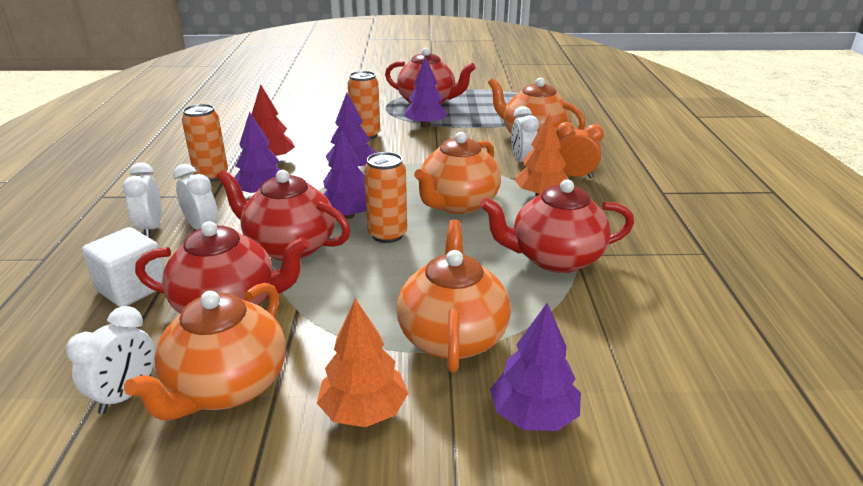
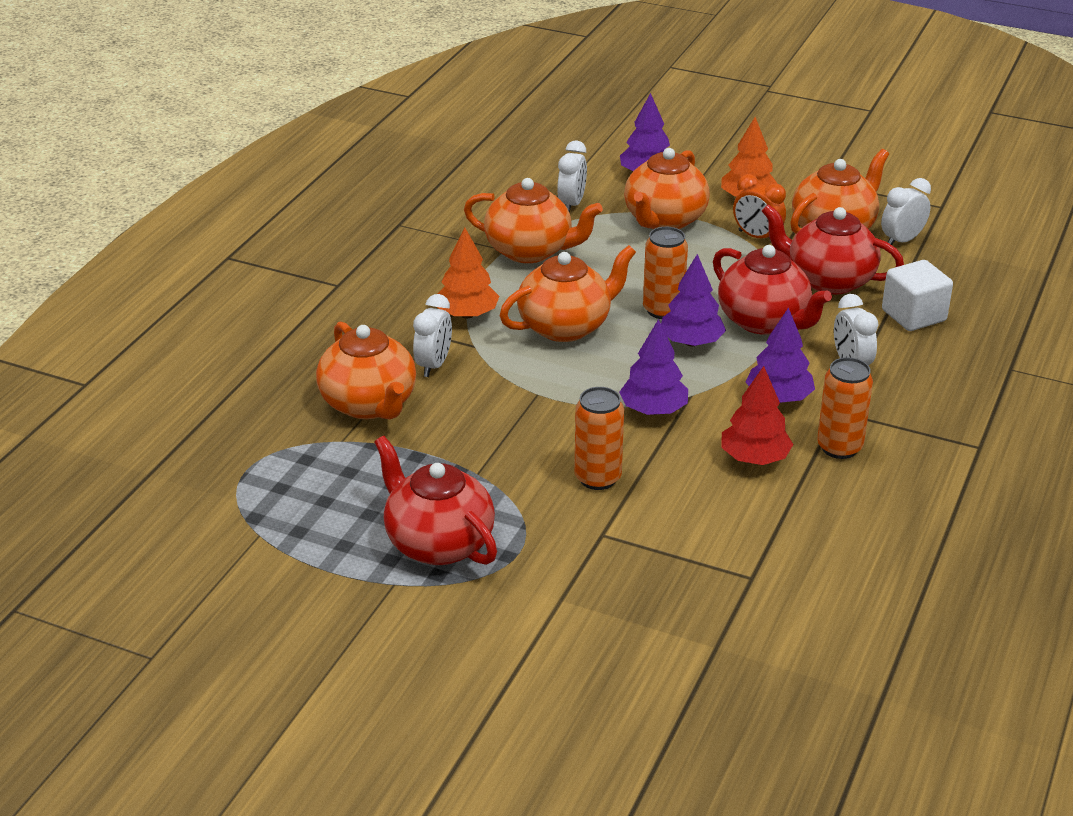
camera: 155 degrees left, 5 degrees up
white clock [123,162,162,238] -> white clock moved to [557,140,587,213]
purple tree [404,56,448,128] -> none
red teapot [480,179,634,273] -> orange teapot [464,178,603,263]
orange clock [556,122,604,179] -> orange clock moved to [733,174,786,239]

